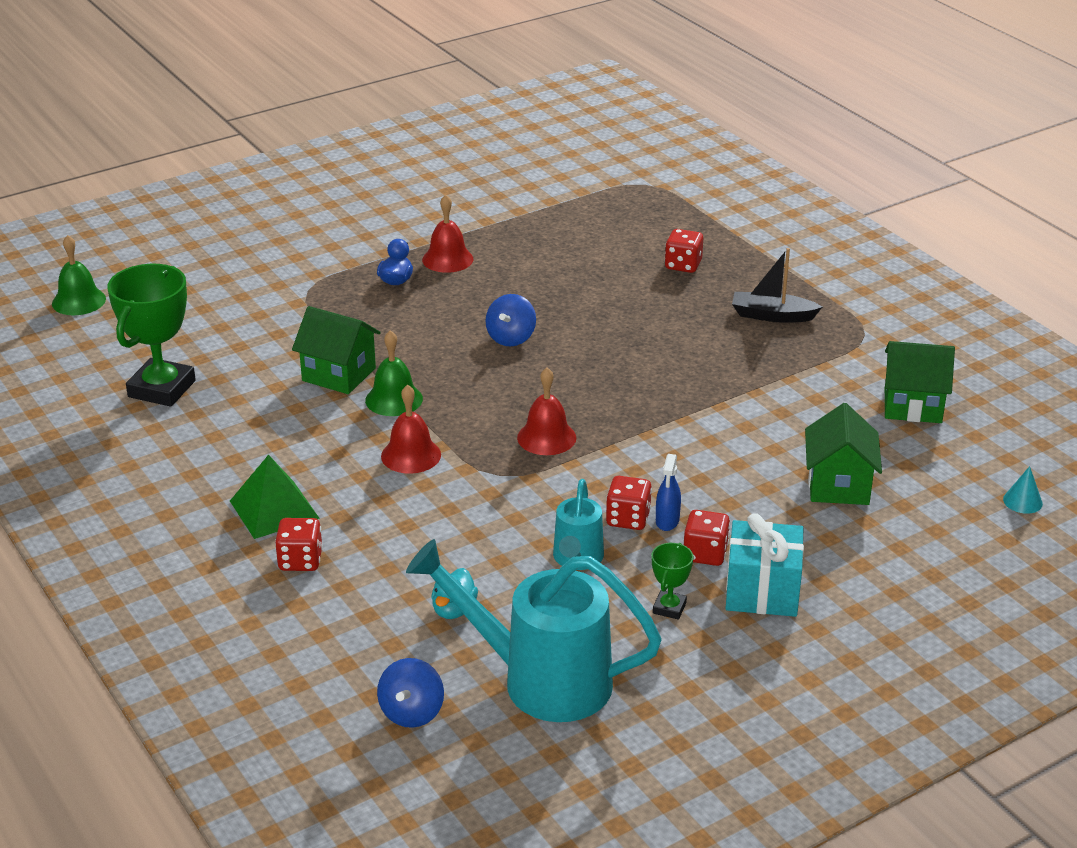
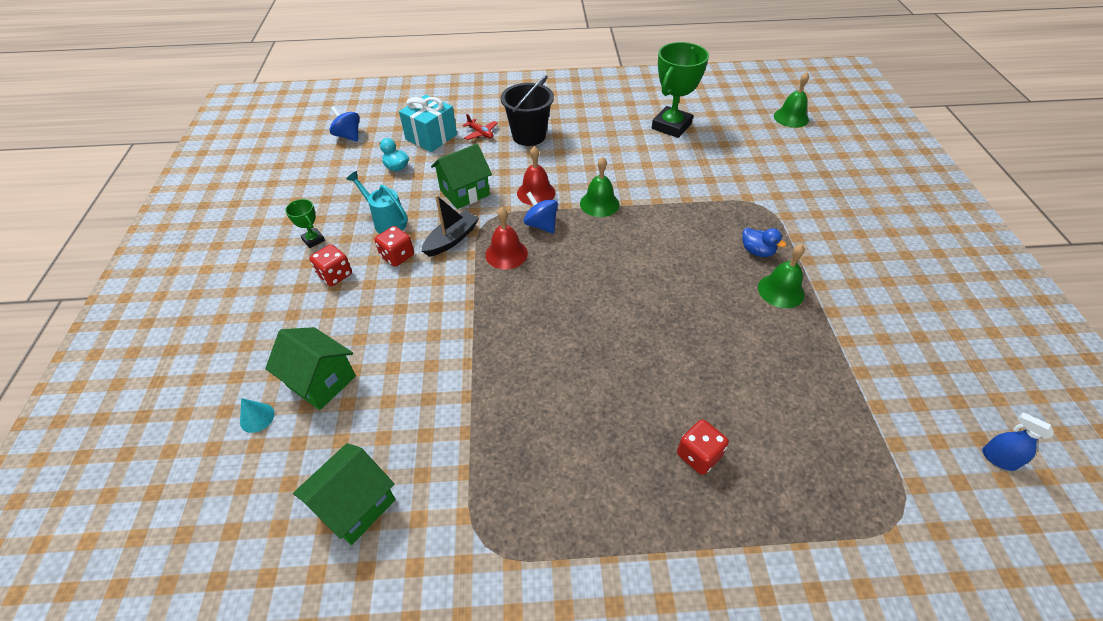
camera: 120 degrees right, 15 degrees up
green trophy [107,264,196,407] -> green trophy turned 75 degrees clockwise [652,42,709,138]
green pyramid [230,454,320,539] -> black bucket [501,75,554,146]
red dice [275,518,323,571] -> red plane [463,114,497,140]
green house [292,306,381,394] -> green house moved to [431,144,492,209]
turquoise watering can [406,539,662,722] -> none
red bell [422,195,473,273] -> green bell [758,244,805,308]
blue spinning top [485,294,536,346] -> blue spinning top moved to [523,192,558,234]
blue spray bottle [656,454,681,531] -> blue spray bottle moved to [982,412,1054,471]
turquoise gift [725,513,804,617] -> turquoise gift moved to [399,95,457,152]
black boat [732,248,822,323] -> black boat moved to [422,195,479,257]
turquoise cone [1003,466,1043,514] -> turquoise cone moved to [240,398,275,433]

